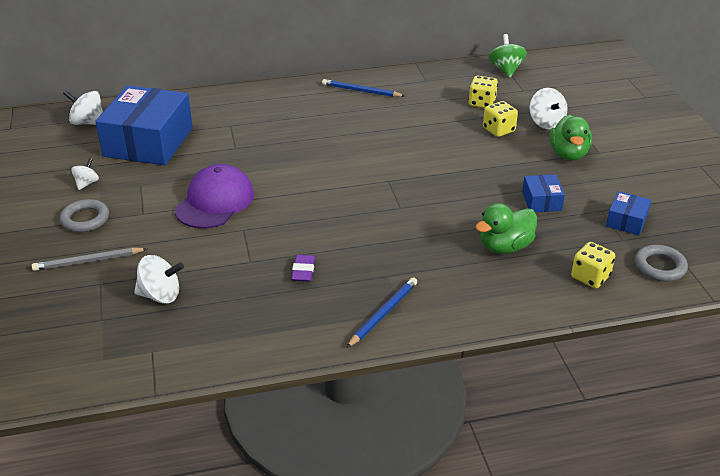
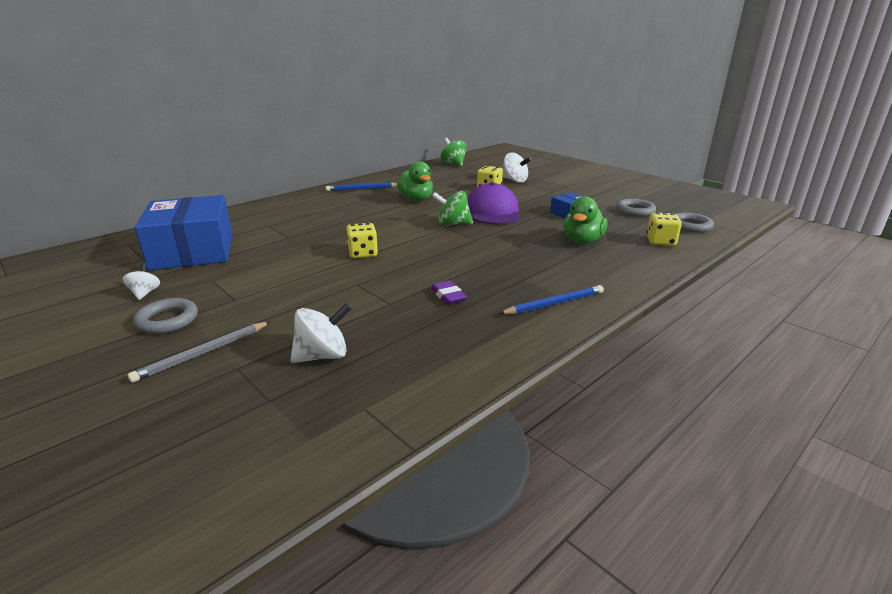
camera: 30 degrees left, 10 degrees down
white spinning top [63,90,103,125] -> none
purple cap [175,164,254,229] -> purple cap moved to [467,182,521,225]
blue pencil [346,277,417,348] -> blue pencil turned 60 degrees clockwise [499,285,604,314]
yellow dice [469,76,498,108] -> yellow dice moved to [346,223,378,258]
green duck [550,115,592,160] -> green duck moved to [397,161,433,201]
blue box [606,191,651,235] -> grey ring [616,199,656,217]
none -> green spinning top [432,191,473,226]

